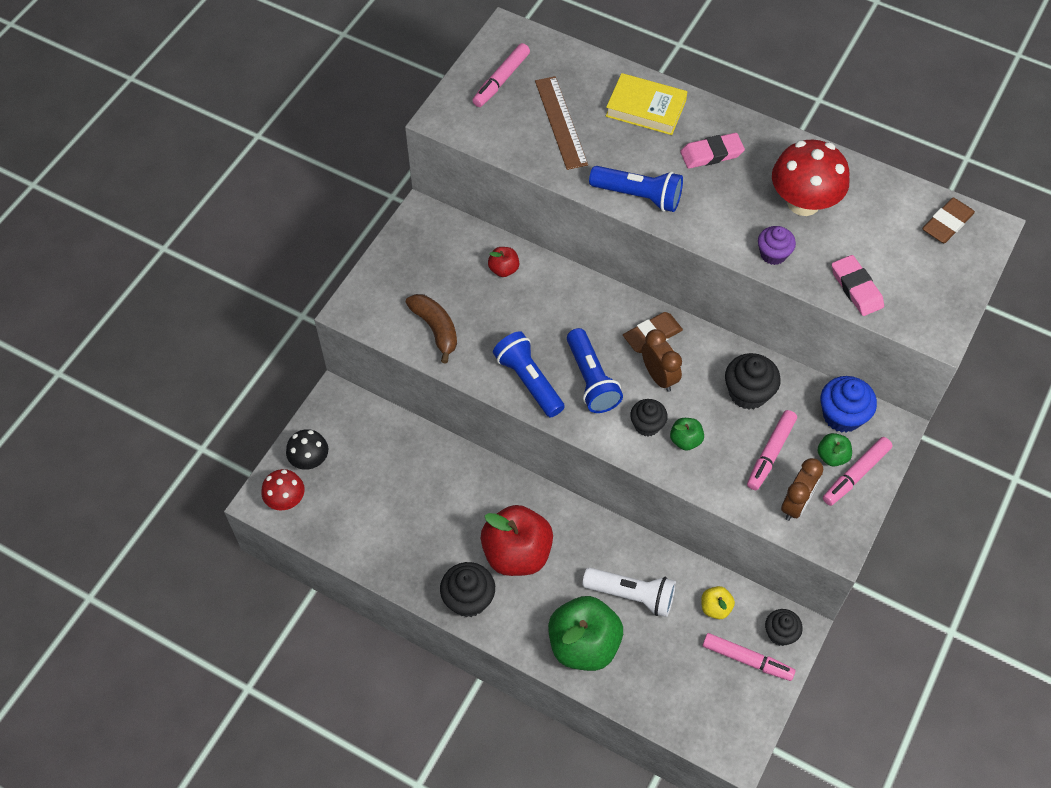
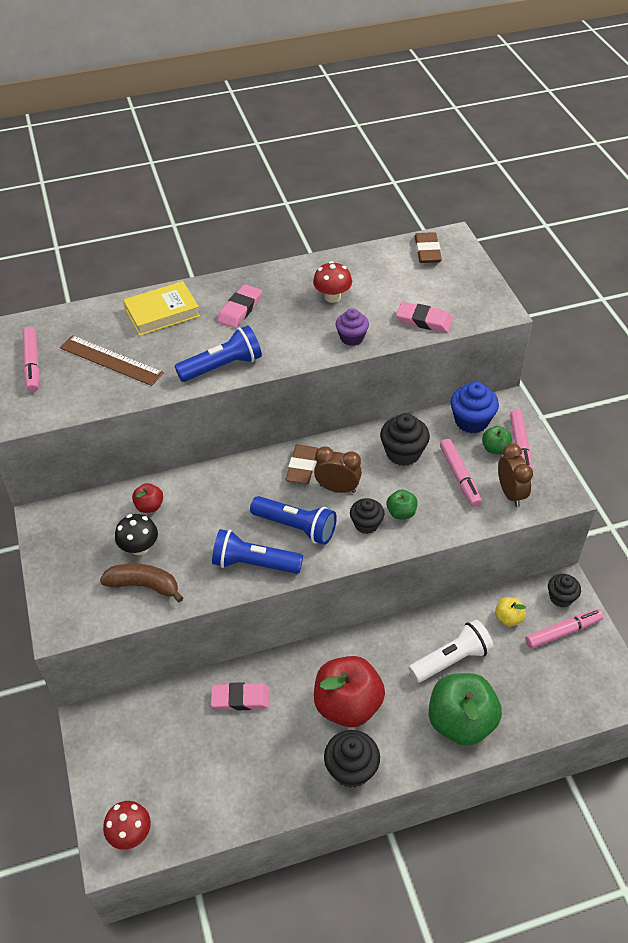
camera: 45 degrees left, 10 degrees down
black mushroom [286,429,328,470] -> black mushroom moved to [115,514,158,555]
red mushroom [772,140,850,216] -> red mushroom [313,261,352,303], size x0.59
none -> pink eraser [211,682,270,710]

